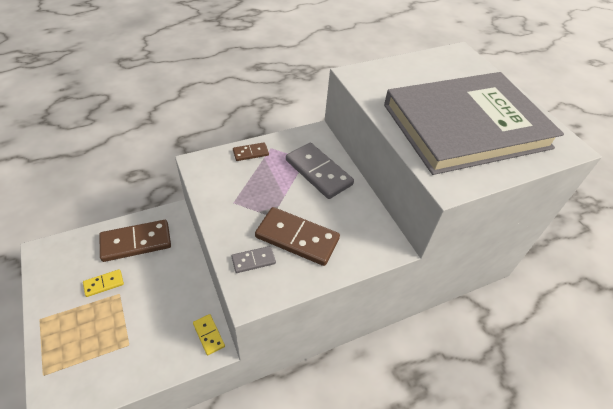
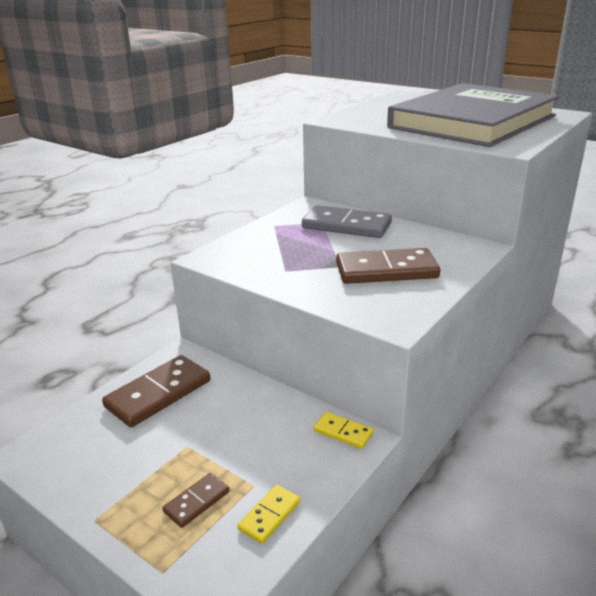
camera: 25 degrees left, 20 degrees down
yellow domino [83,269,124,297] -> yellow domino moved to [238,485,300,544]
grey domino [231,246,276,273] -> none
brown domino [233,142,269,161] -> brown domino moved to [162,473,229,528]

